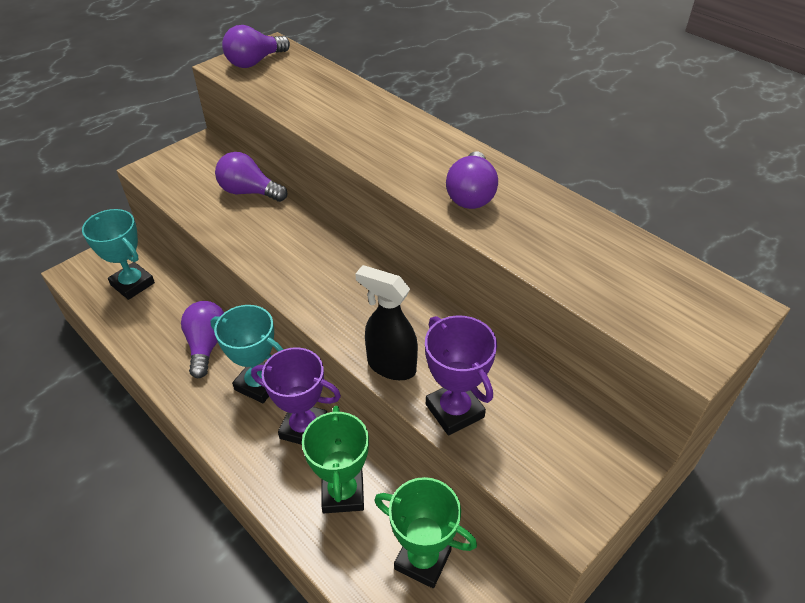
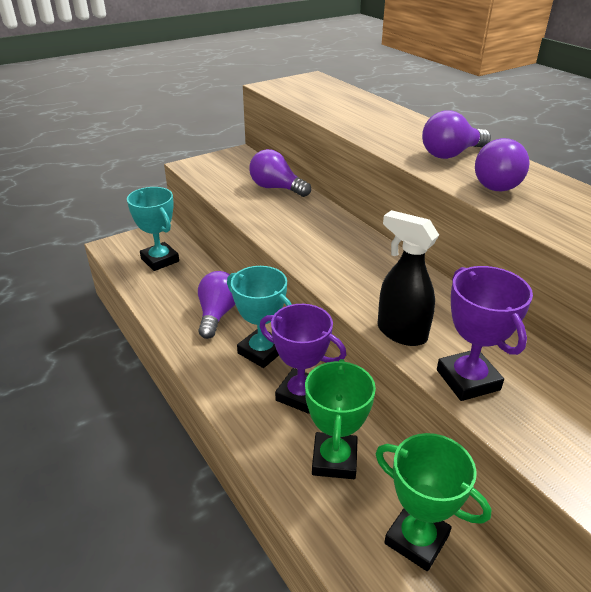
camera: 10 degrees right, 10 degrees down
purple light bulb [222,25,290,68] -> purple light bulb moved to [422,110,491,159]

